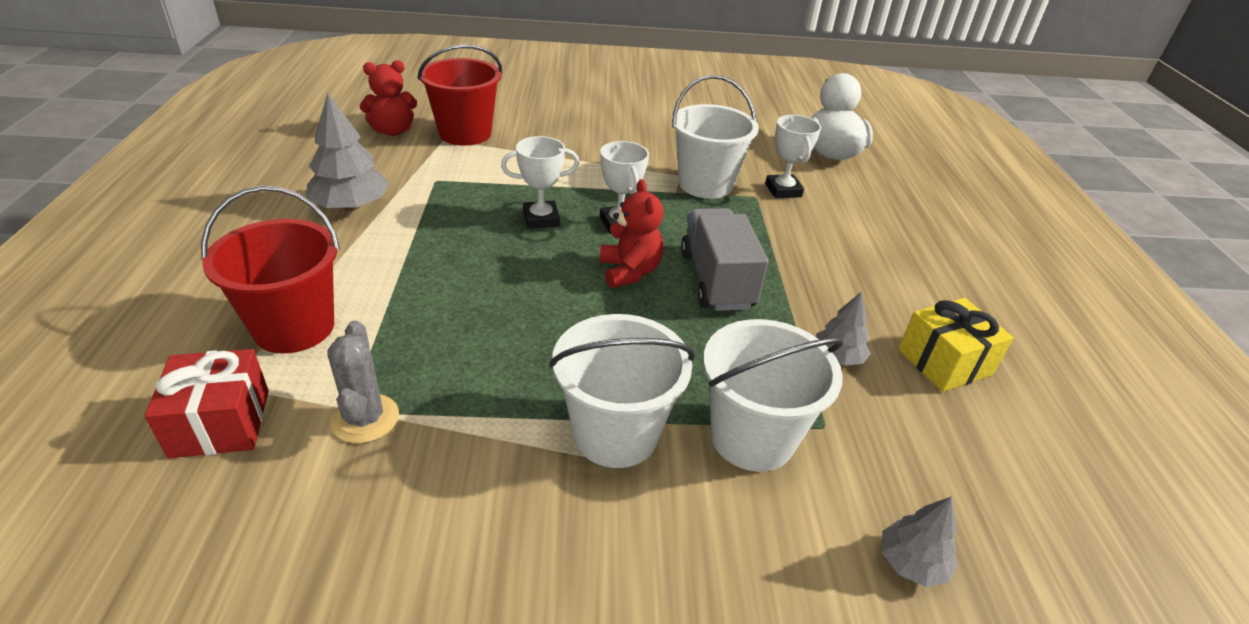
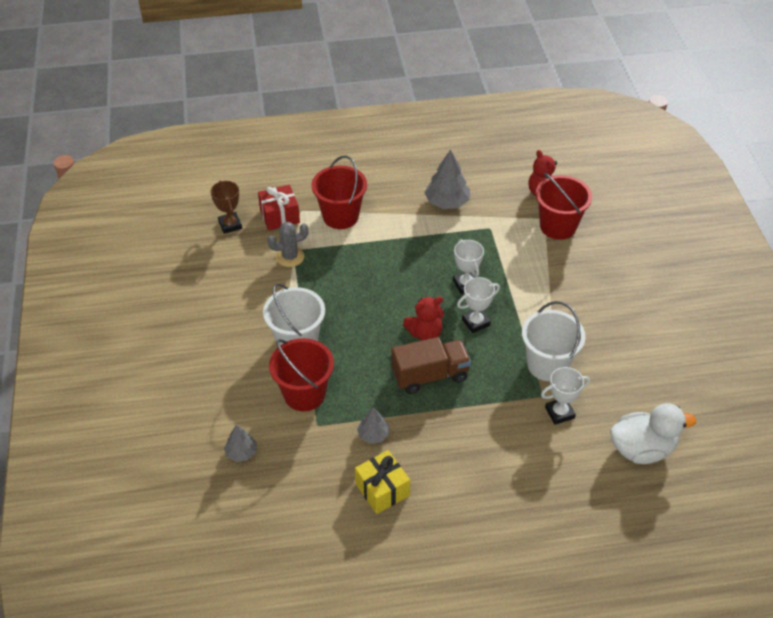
camera: 85 degrees right, 10 degrees up
grey truck [681,208,768,311] -> brown truck [392,337,471,394]
white bucket [703,319,844,472] -> red bucket [269,338,334,411]
none -> brown trophy [211,181,242,234]

